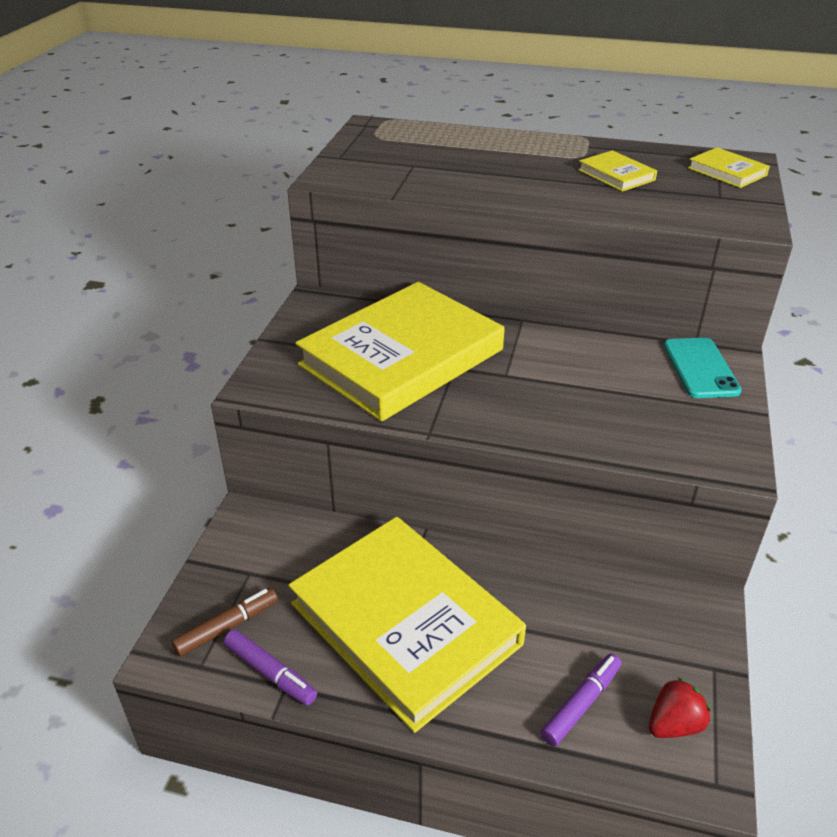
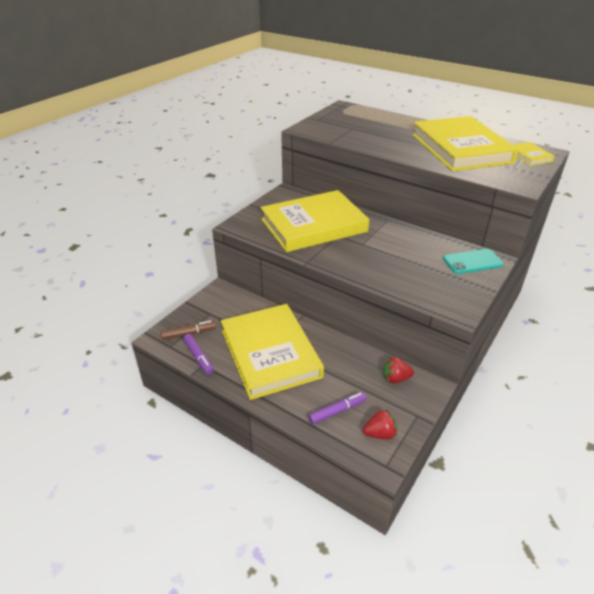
camera: 20 degrees right, 0 degrees up
yellow book [578,150,657,192] -> yellow book [412,116,518,171], size x2.48
turquoise phone [663,338,742,398] -> turquoise phone turned 60 degrees clockwise [443,249,504,274]
none -> red strawberry [384,357,414,384]

